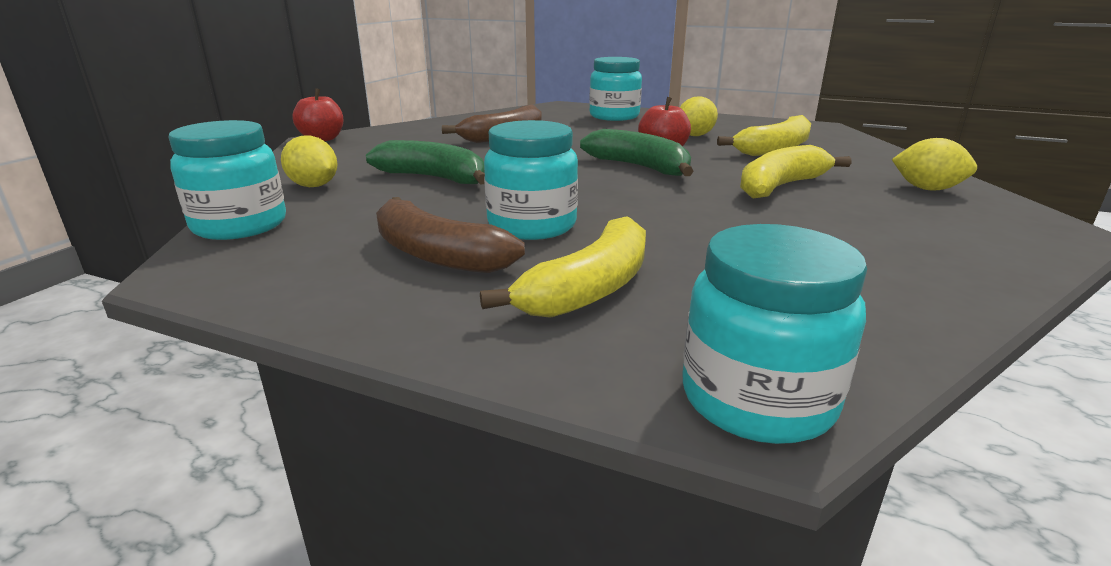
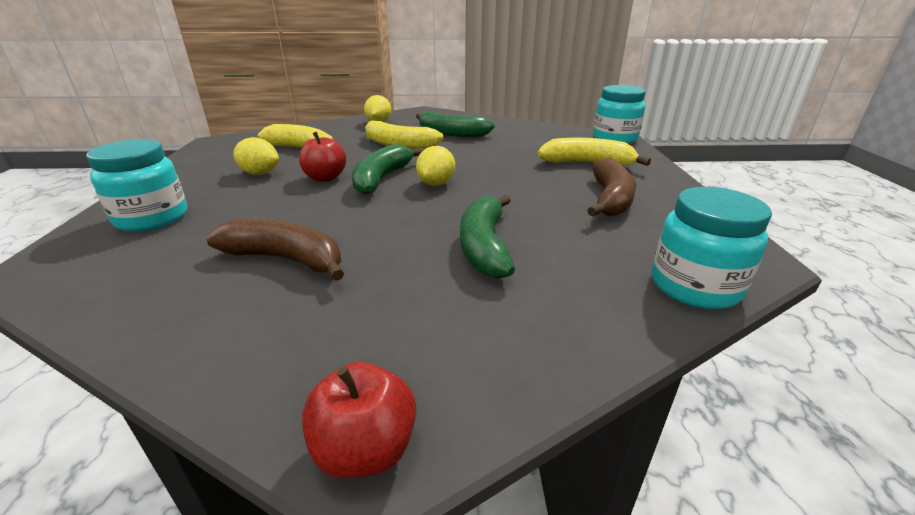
camera: 115 degrees left, 5 degrees up
yellow lemon [281,135,338,187] -> yellow lemon moved to [416,146,455,186]
turquoise jar [484,120,578,240] -> none
none -> green banana [416,112,495,137]

